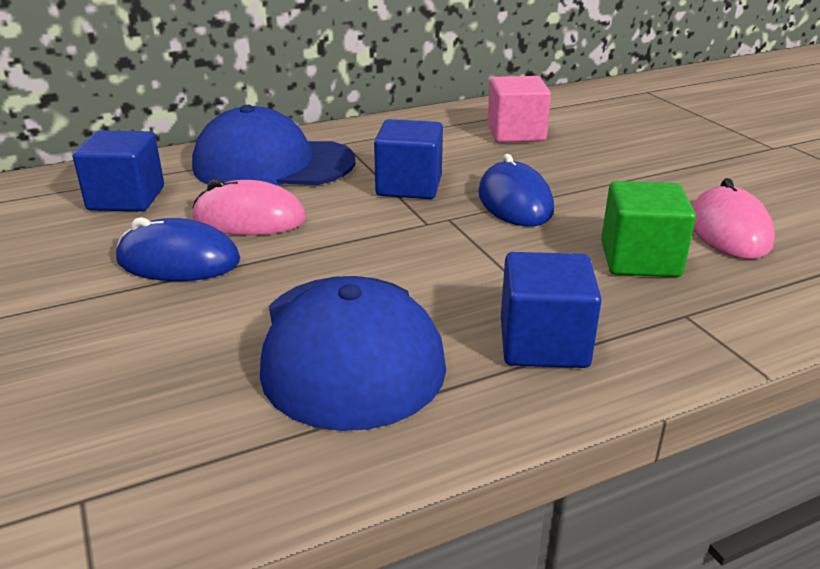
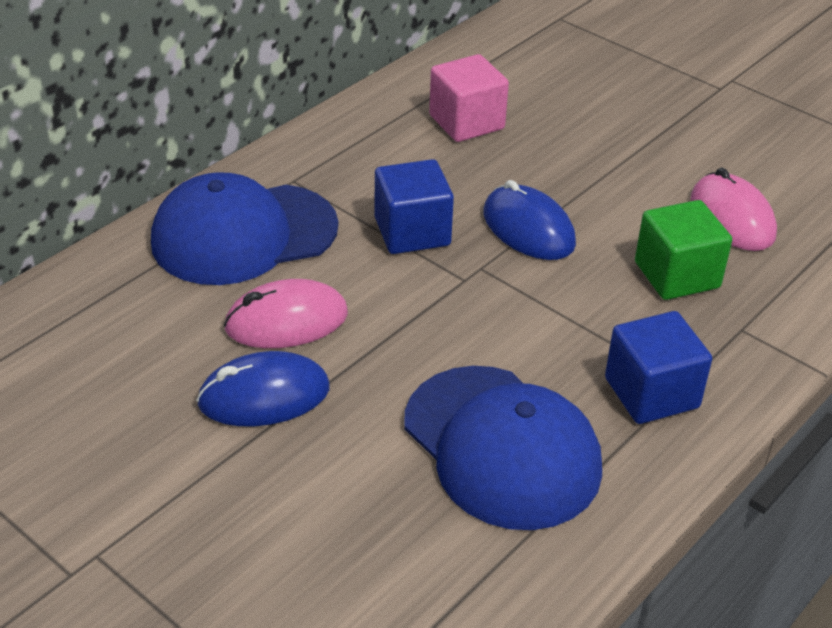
camera: 25 degrees left, 10 degrees up
blue cube [73,130,164,211] -> none

